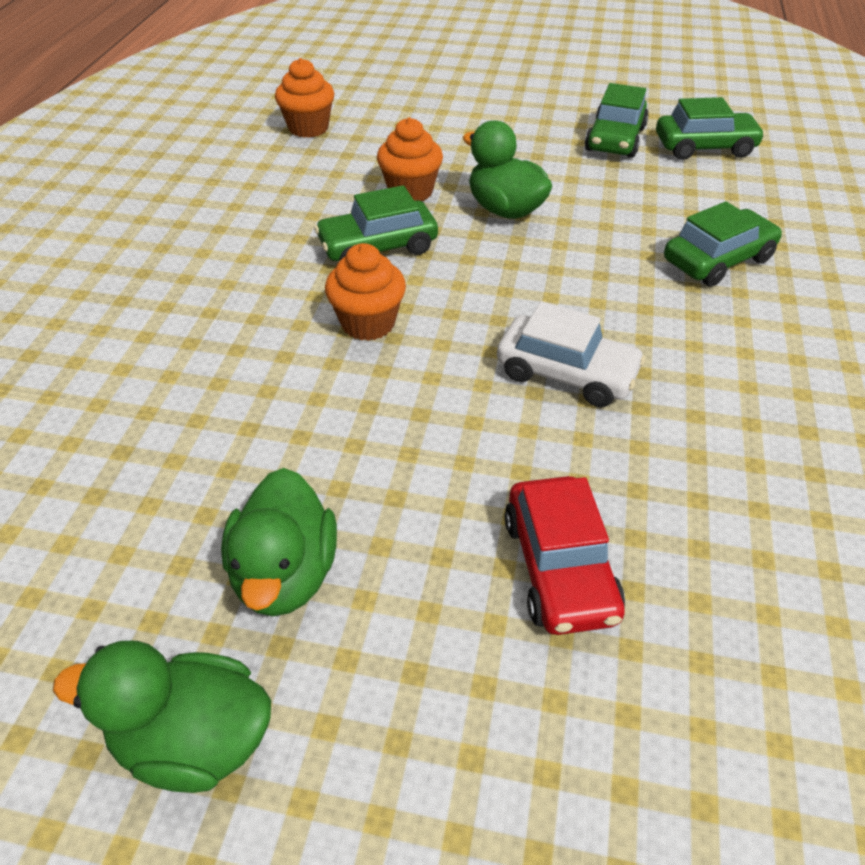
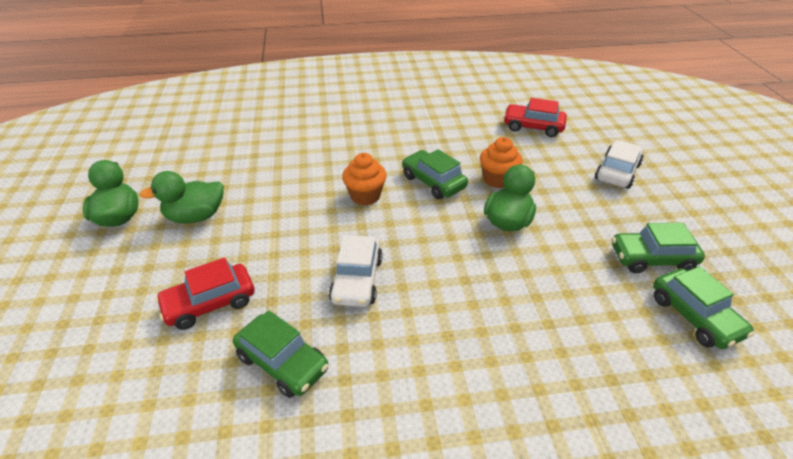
camera: 70 degrees right, 5 degrees down
orange cupcake [275,58,334,138] -> red car [503,98,567,137]
green car [664,201,782,287] -> green car moved to [233,310,329,398]
none -> white car [595,140,644,189]

